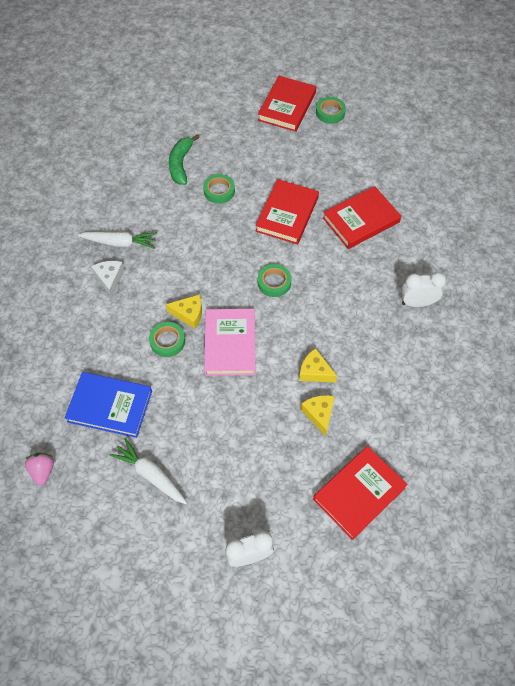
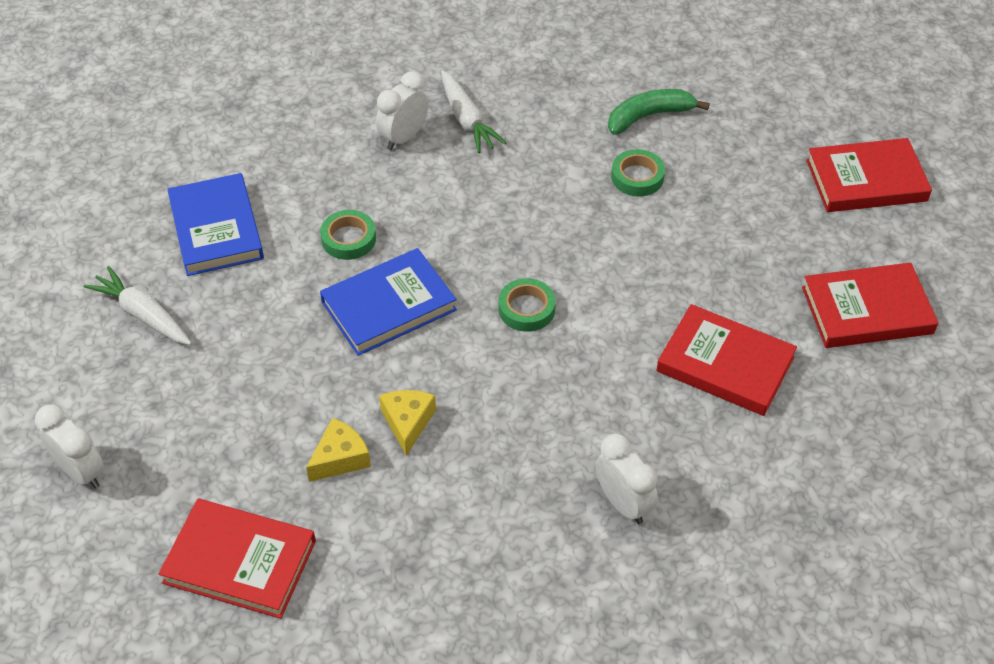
camera: 60 degrees right, 10 degrees down
pink strawberry [25,453,54,486] -> none
white cheese [91,261,125,297] -> white clock [376,71,429,150]
white carrot [110,438,187,504] -> white carrot turned 60 degrees counterclockwise [84,266,192,345]
yellow cheese [166,294,202,329] -> none
pink book [204,309,256,376] -> blue book [320,248,457,356]
red book [255,179,319,245] -> red book moved to [802,262,938,348]
green tape [316,97,346,124] -> none

